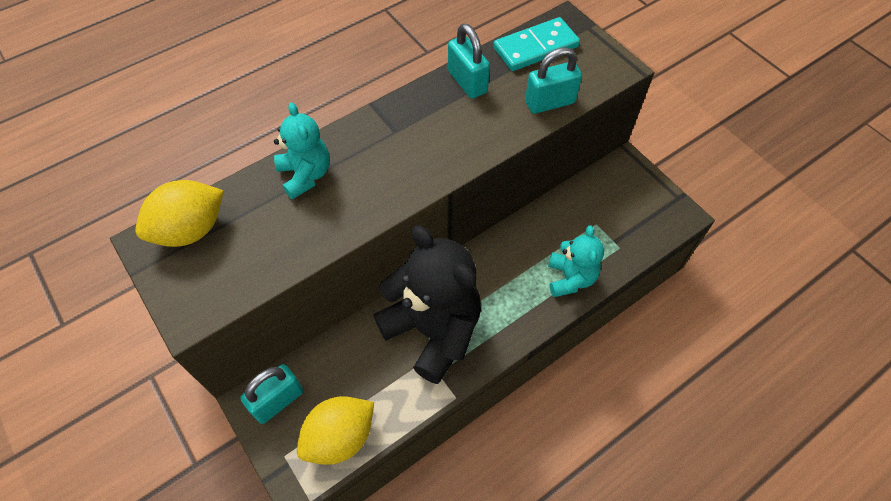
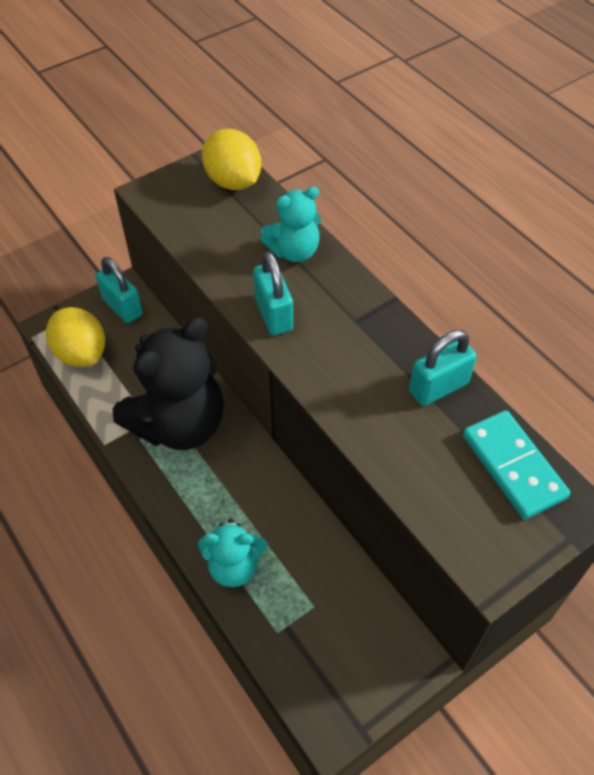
camera: 90 degrees right, 5 degrees down
turquoise padlock [525,47,582,114] -> turquoise padlock moved to [253,252,293,335]

